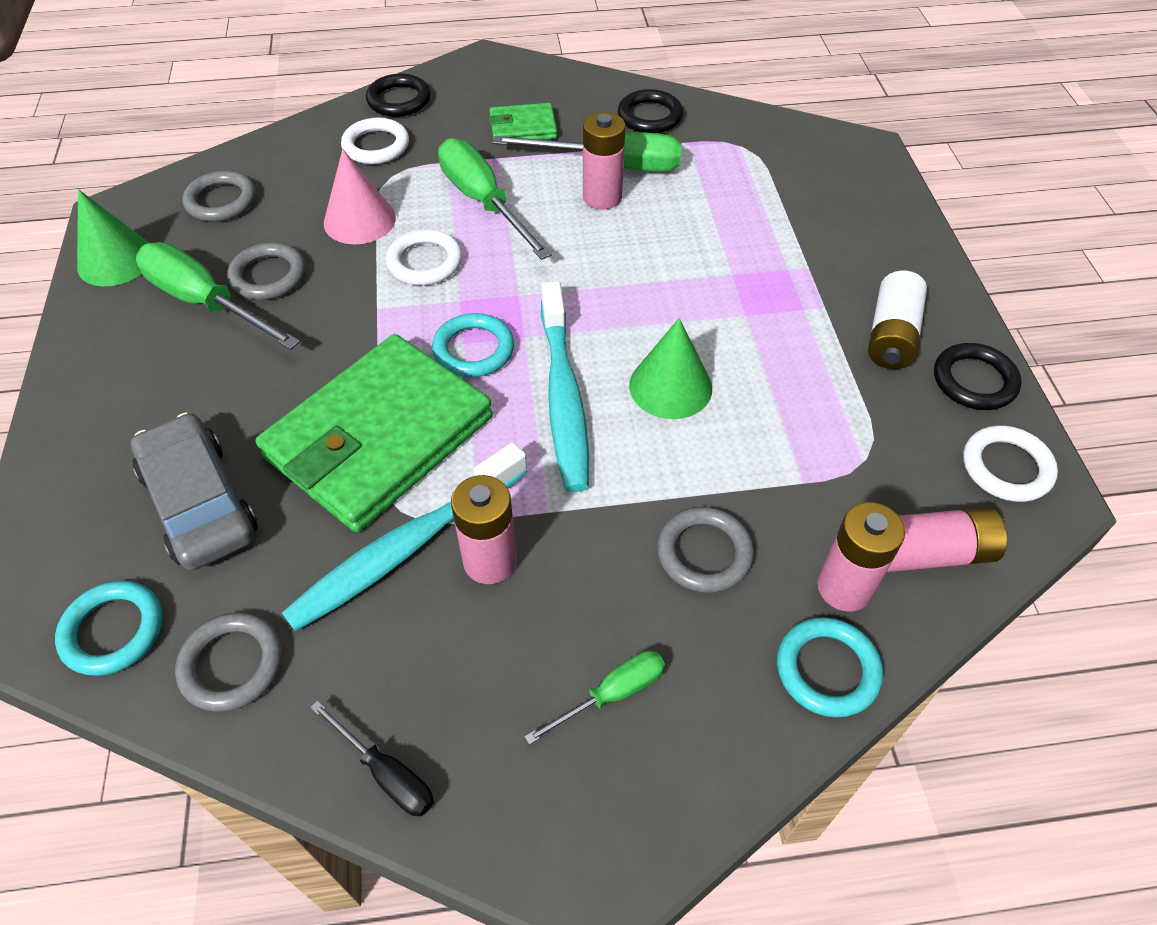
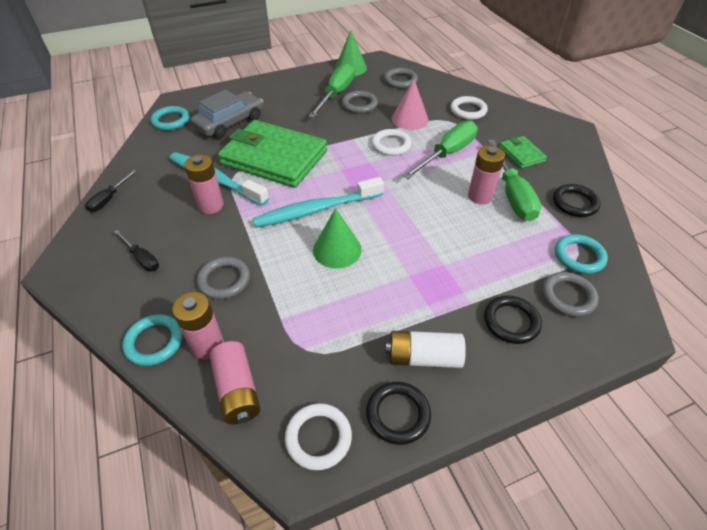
camera: 75 degrees right, 5 degrees down
grey ring [175,612,283,712] -> grey ring moved to [542,272,599,317]
black ring [366,74,431,117] -> black ring moved to [484,295,542,344]
turquoise ring [432,313,514,377] -> turquoise ring moved to [555,234,608,274]
green screwdriver [524,651,665,745] -> black screwdriver [114,230,159,272]

